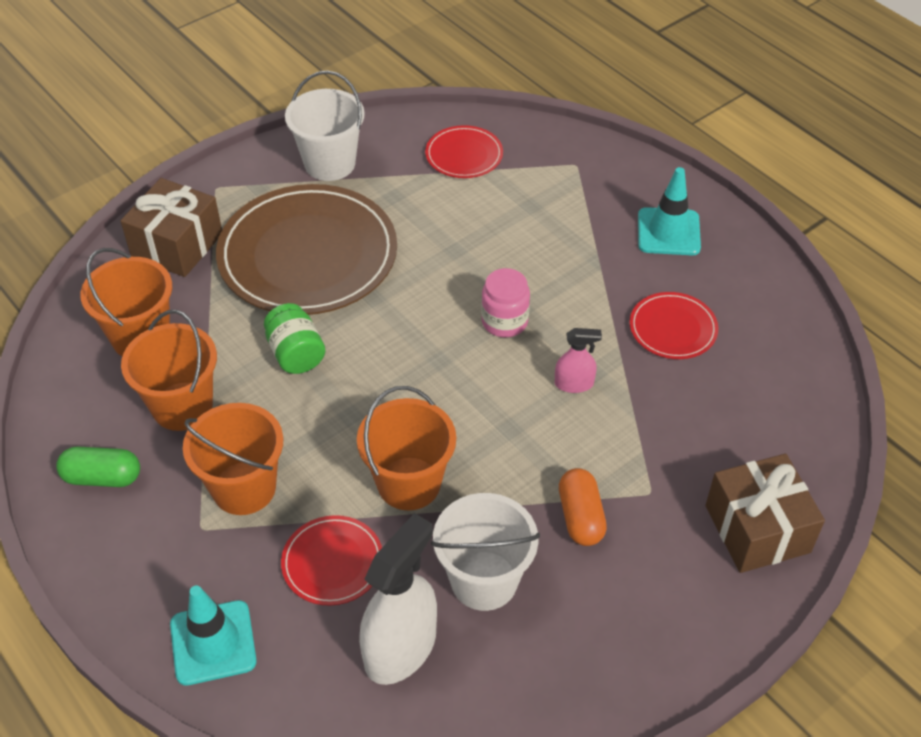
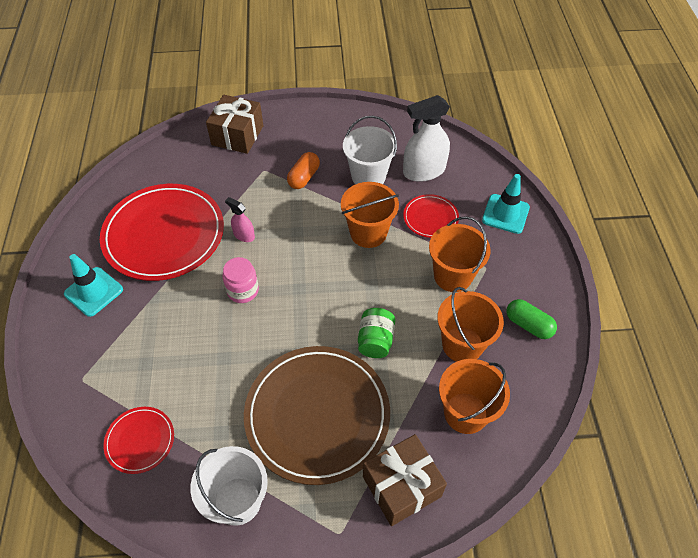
camera: 145 degrees left, 5 degrees up
red plate [630,292,718,359] -> red plate [100,184,224,281], size x2.14

